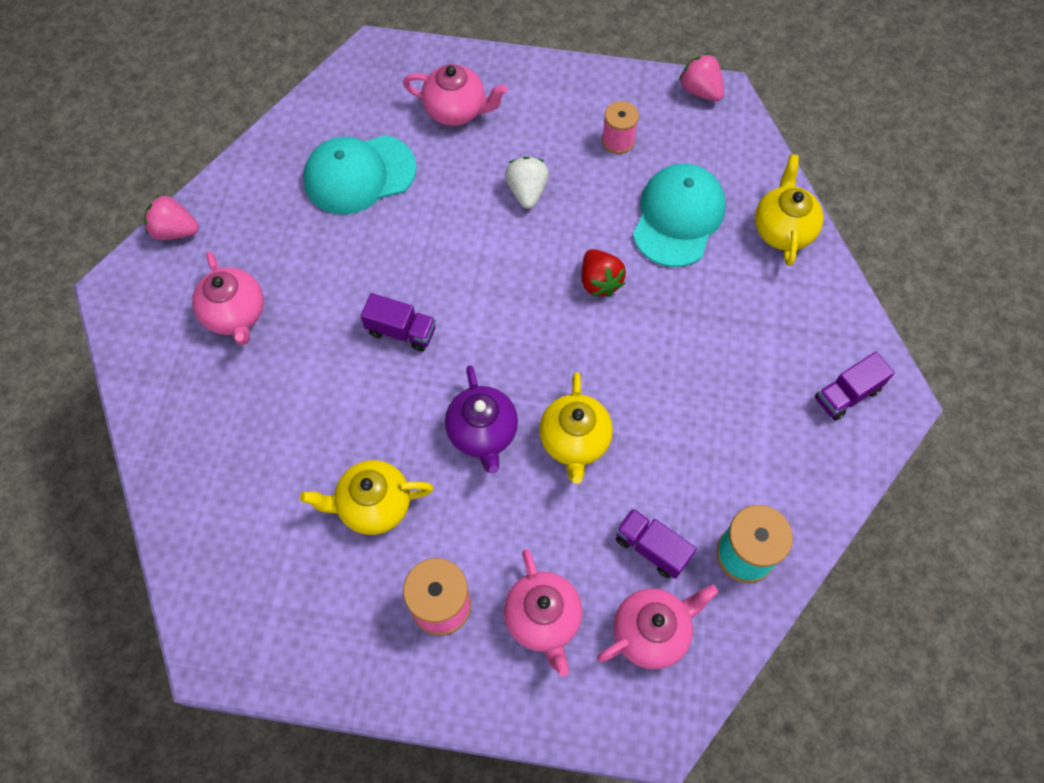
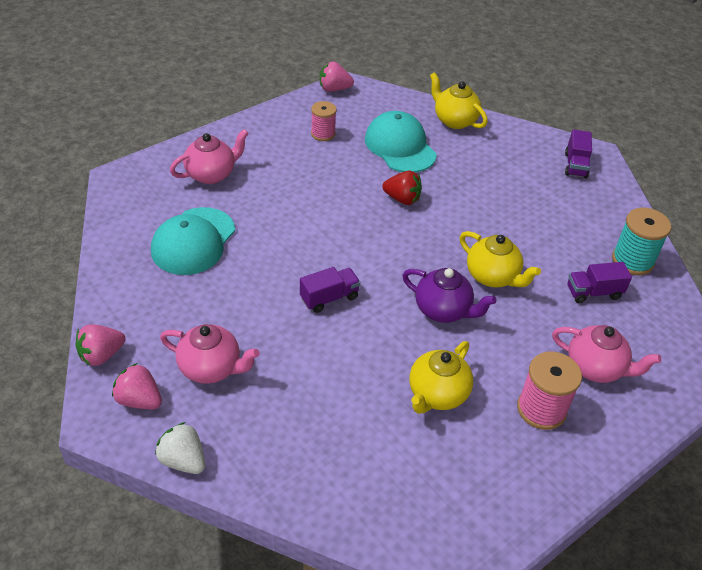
camera: 50 degrees left, 20 degrees down
white strawberry [505,157,549,209] -> white strawberry moved to [155,422,205,474]
pink teapot [597,585,718,669] -> none
none -> pink strawberry [112,363,162,409]

